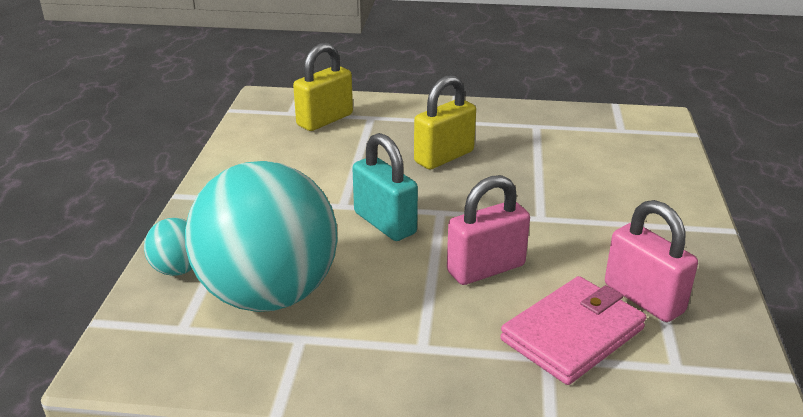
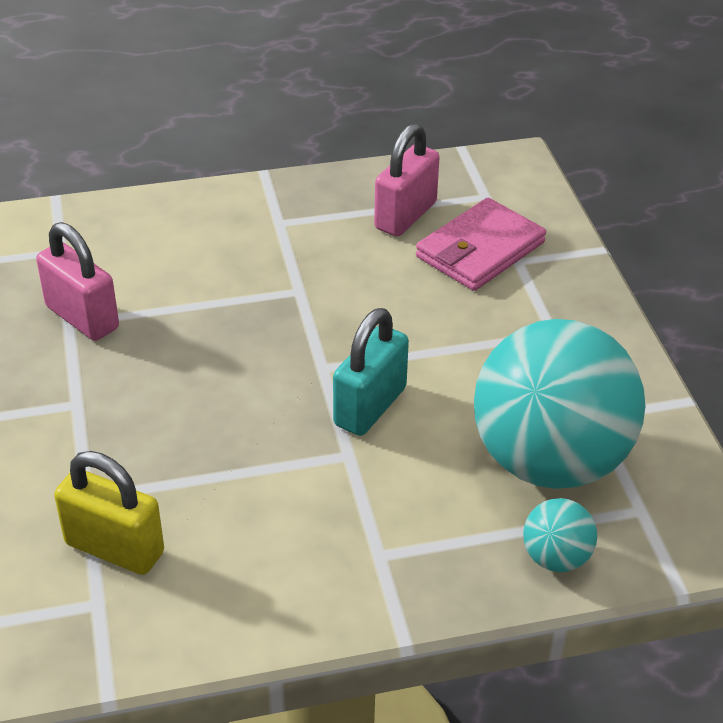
camera: 110 degrees left, 10 degrees up
yellow padlock [414,75,476,169] -> none
pink padlock [447,175,530,285] -> pink padlock moved to [36,222,119,341]
pink wallet [500,276,646,385] -> pink wallet turned 75 degrees counterclockwise [416,198,546,291]

